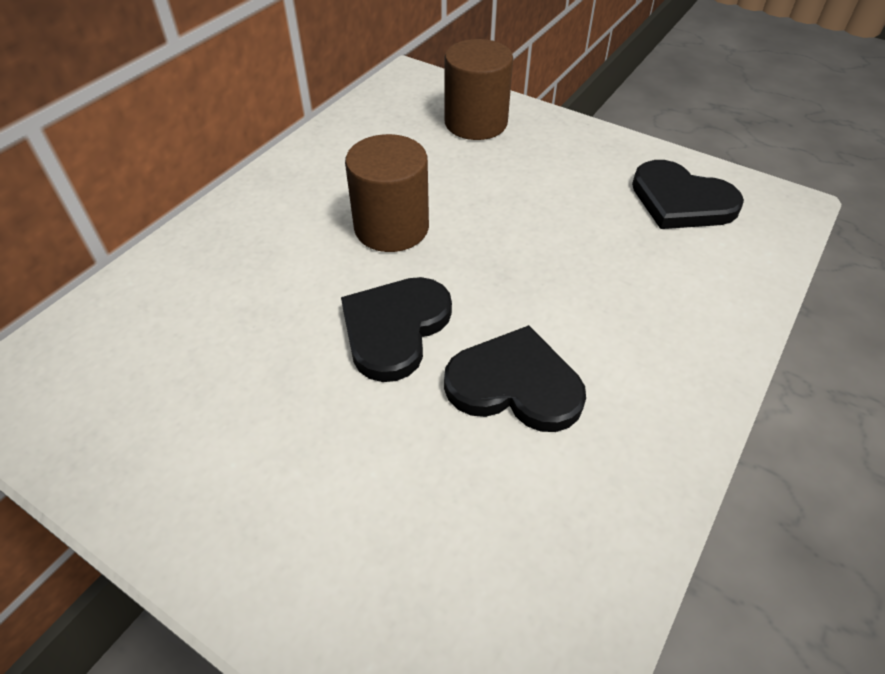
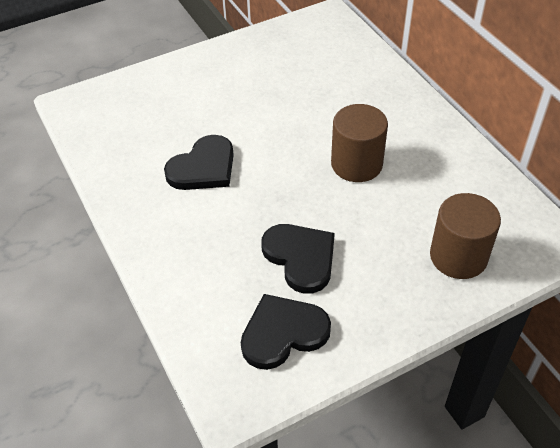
camera: 120 degrees right, 0 degrees up
black heart [341,277,452,382] -> black heart moved to [261,224,335,294]

